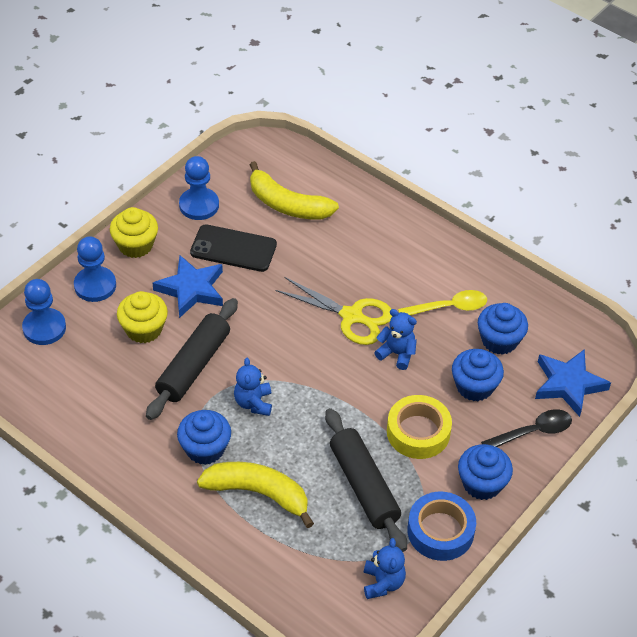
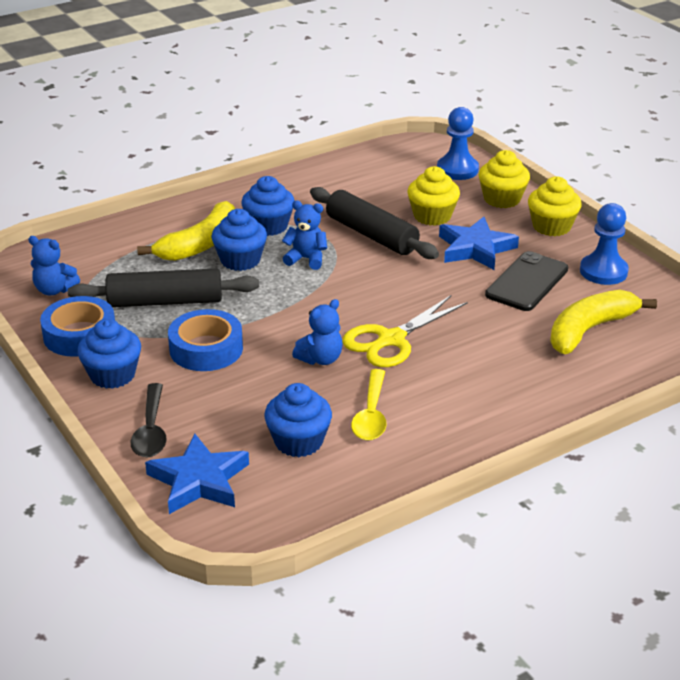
camera: 110 degrees right, 15 degrees down
blue pawn [74,236,116,302] -> yellow cupcake [479,150,530,208]
yellow tape [387,395,452,459] -> blue tape [168,309,243,371]
blue cupcake [452,349,504,401] -> blue cupcake moved to [212,209,267,271]

